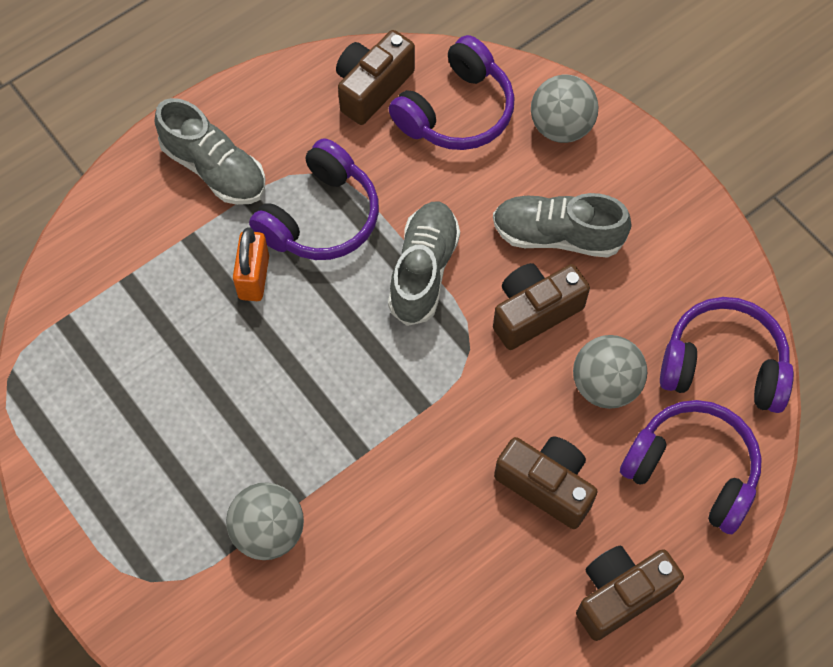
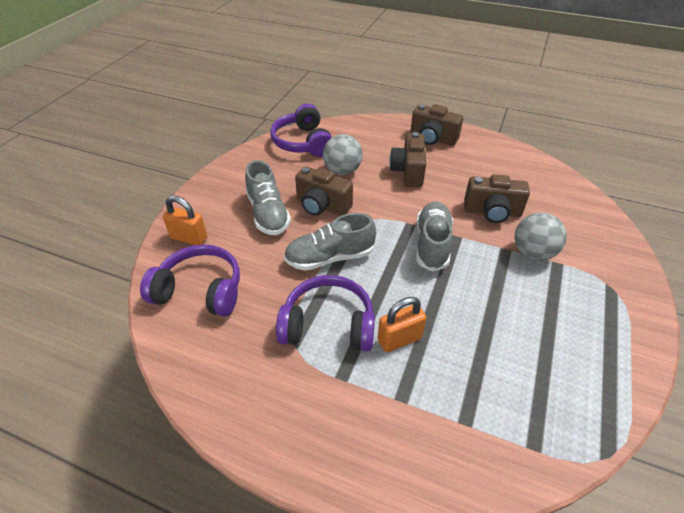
camera: 120 degrees left, 20 degrees down
grey shoe [155,98,265,205] -> grey shoe moved to [416,201,453,272]
brown camera [336,30,415,125] -> brown camera moved to [464,174,530,223]
grey ball [531,75,598,143] -> orange padlock [163,196,207,245]
purple headphones [620,400,762,534] -> none

